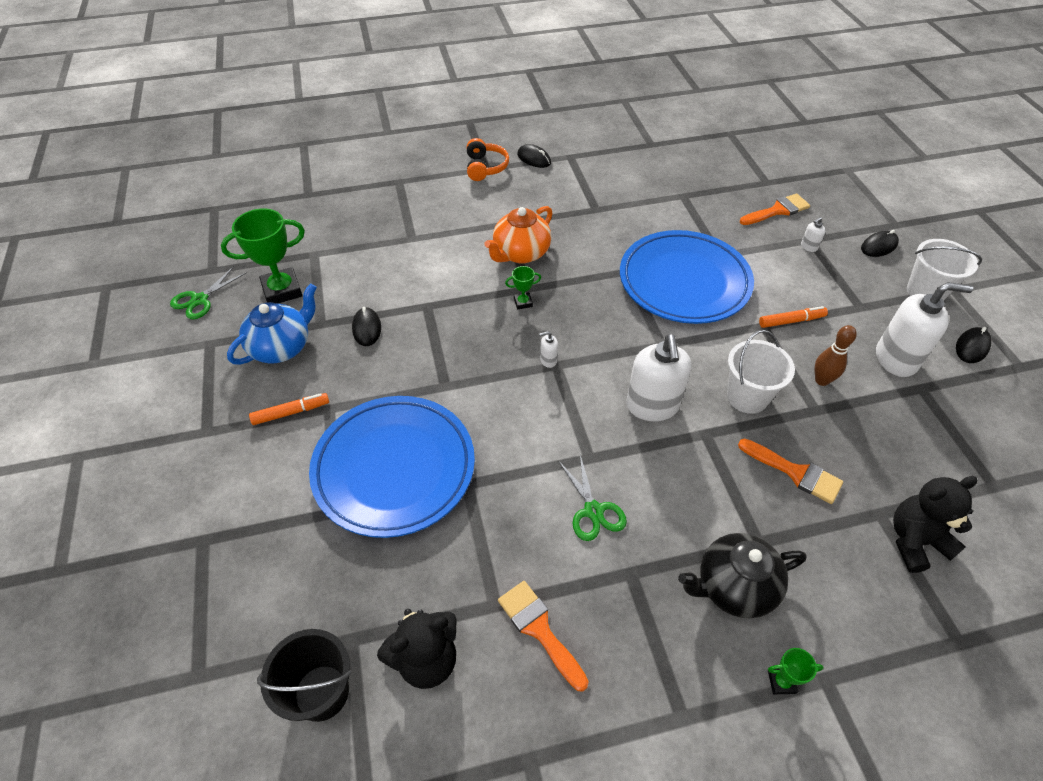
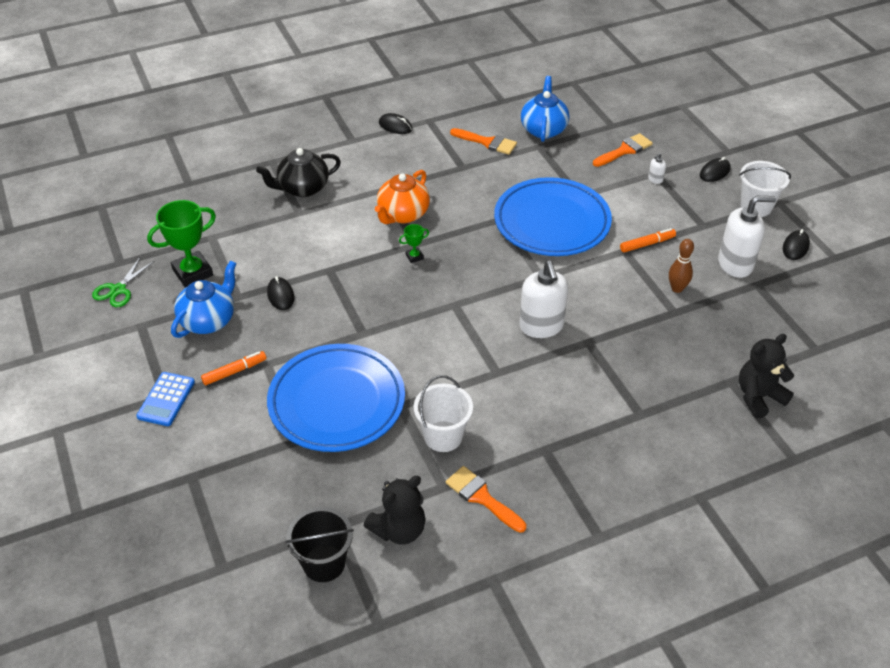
camera: 10 degrees left, 5 degrees down
orange headphones [467,138,509,181] -> none
white soap dispenser [539,331,558,368] -> none
green scissors [558,455,627,541] -> none
black teapot [678,533,807,619] -> black teapot moved to [256,148,341,197]
white bucket [727,330,795,414] -> white bucket moved to [414,375,473,452]
orange brush [738,439,843,504] -> orange brush moved to [450,128,517,155]
green trophy [768,648,824,694] -> none
none -> blue calculator [136,372,195,426]
none -> blue teapot [521,76,569,142]

